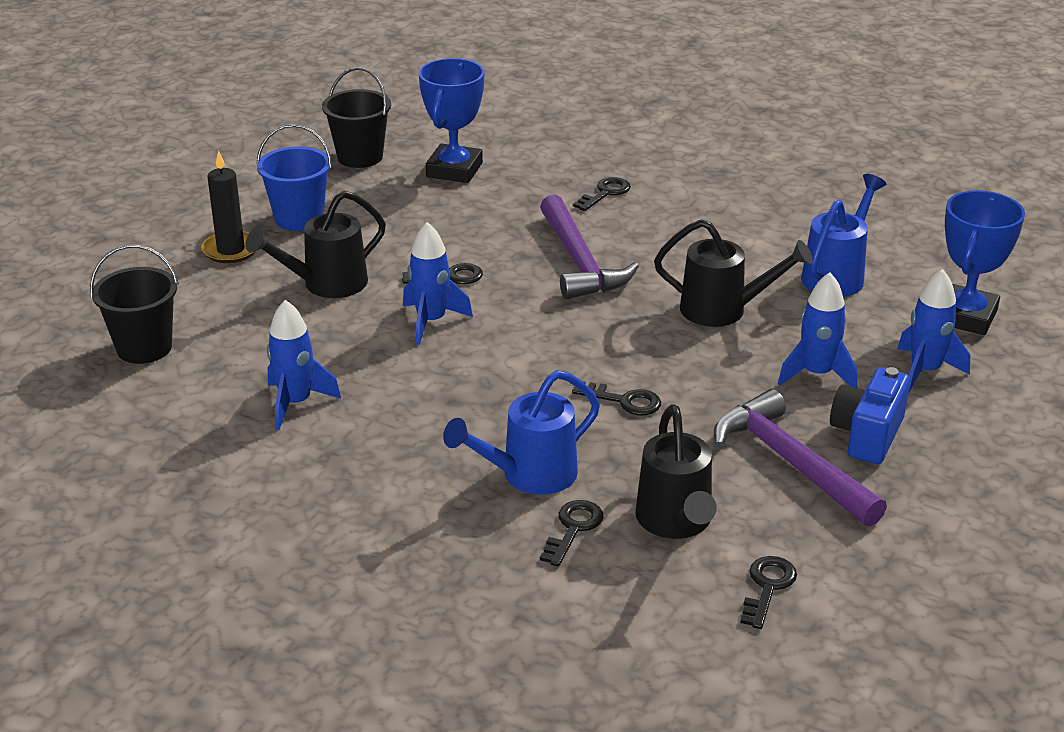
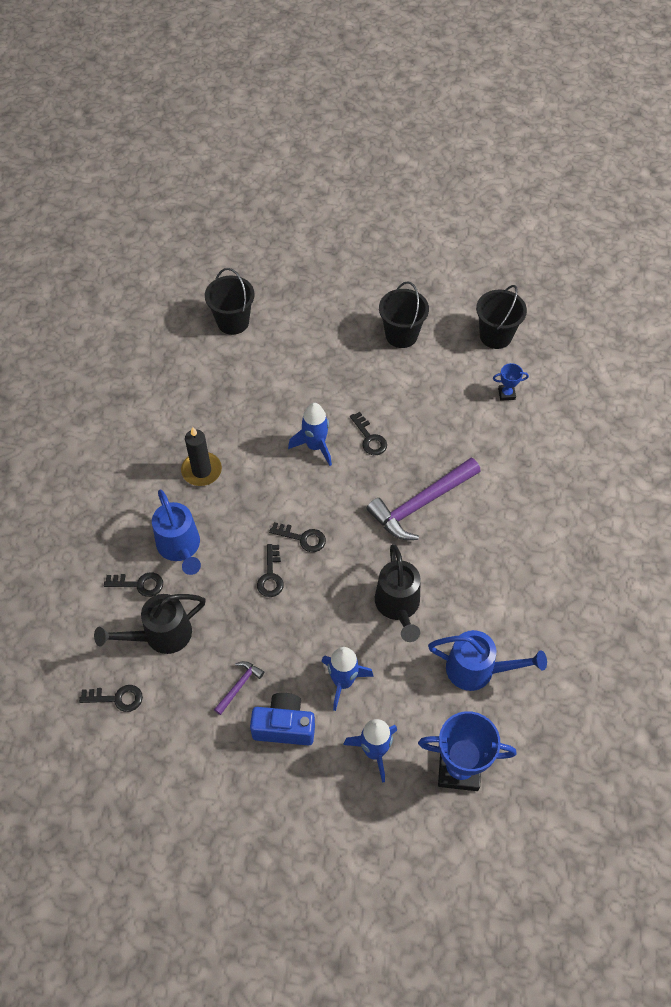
camera: 70 degrees right, 25 degrees up
black candle [201,150,256,263] -> black candle moved to [181,427,222,486]
black watering can [245,190,386,298] -> none
blue bucket [256,124,332,231] -> black bucket [379,281,429,348]
blue rocket [267,300,341,430] -> none
blue trophy [419,58,484,183] -> blue trophy [493,363,529,401], size x0.46
blue watering can [443,370,600,495] -> blue watering can turned 150 degrees counterclockwise [152,490,201,575]
black key [573,177,631,211] -> black key moved to [269,522,326,552]
purple hammer [714,389,887,526] -> purple hammer [214,661,264,715], size x0.46

